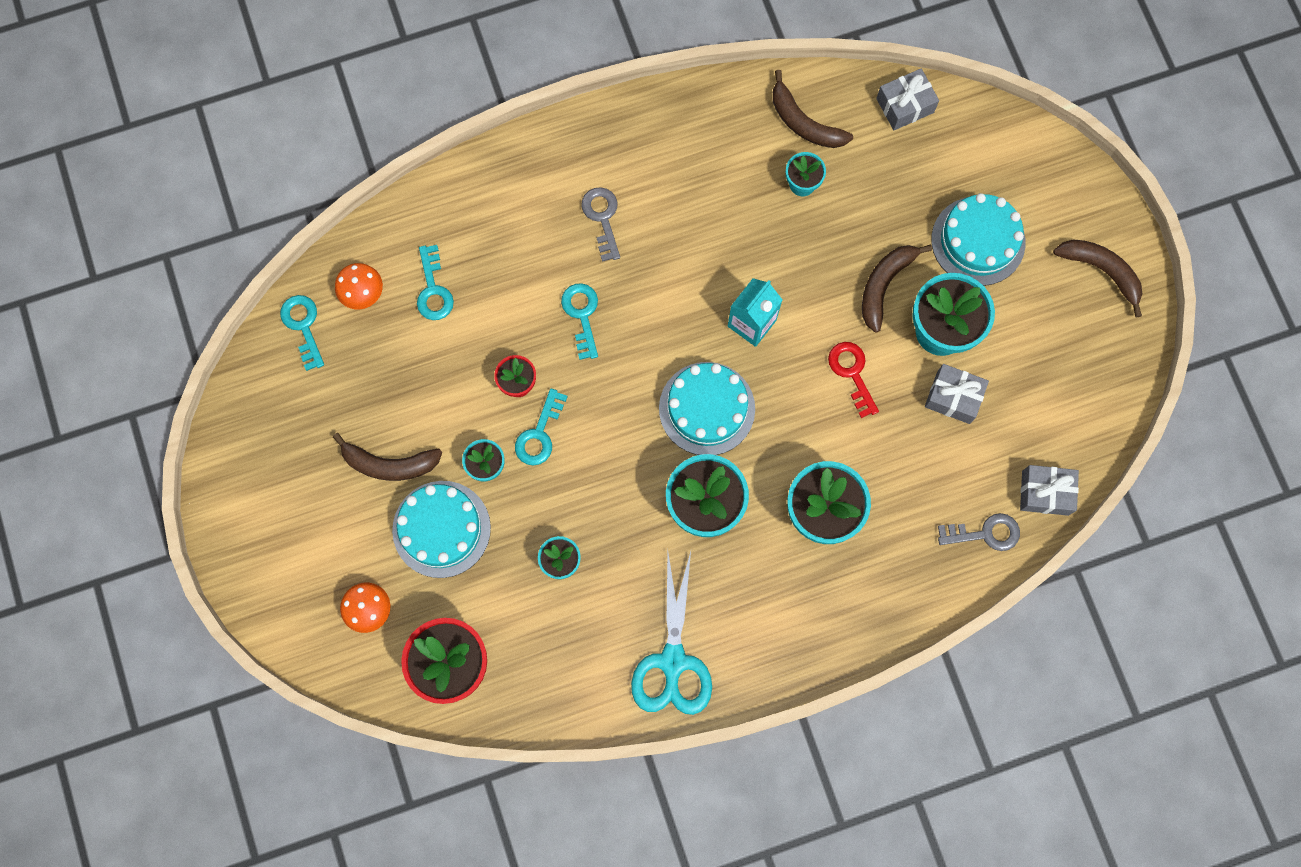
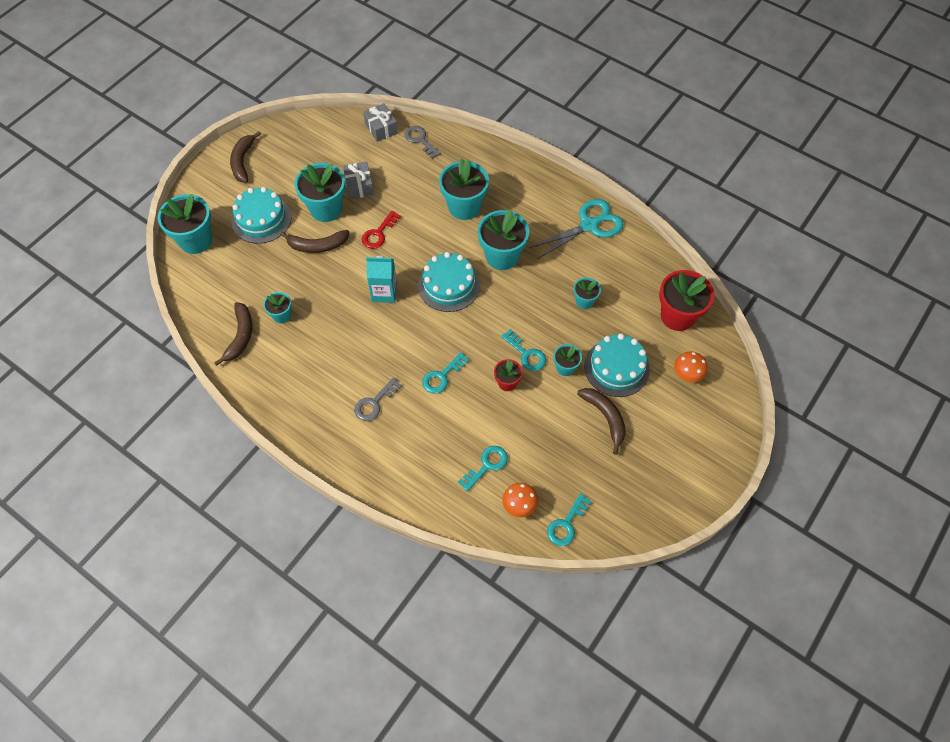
camera: 125 degrees left, 15 degrees down
turquoise key [515,388,568,465] -> turquoise key turned 60 degrees clockwise [501,329,546,371]
grey gift [876,68,939,130] -> none
none -> turquoise flower pot [158,194,212,254]

